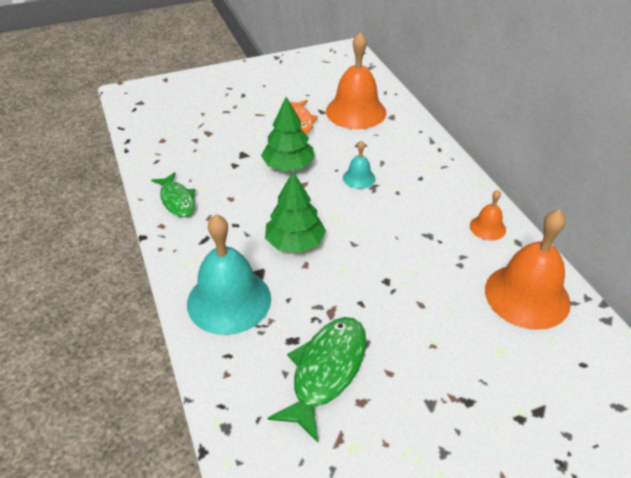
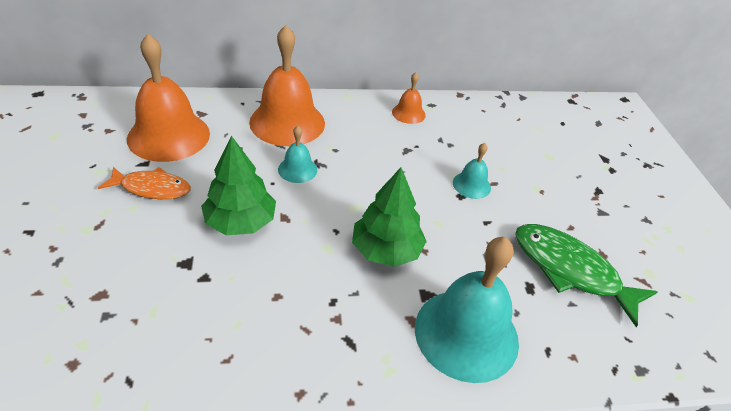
camera: 80 degrees left, 0 degrees up
green fish [151,172,195,217] -> none
orange bell [485,209,571,330] -> orange bell moved to [249,25,325,146]
none -> turquoise bell [453,143,491,199]

